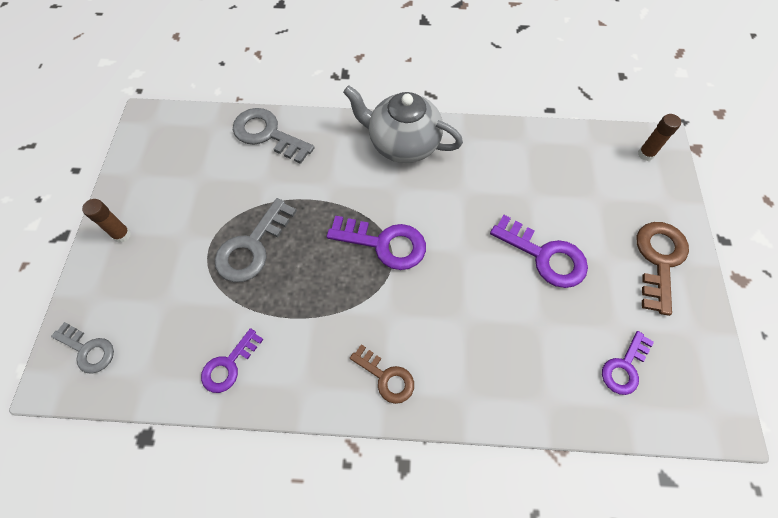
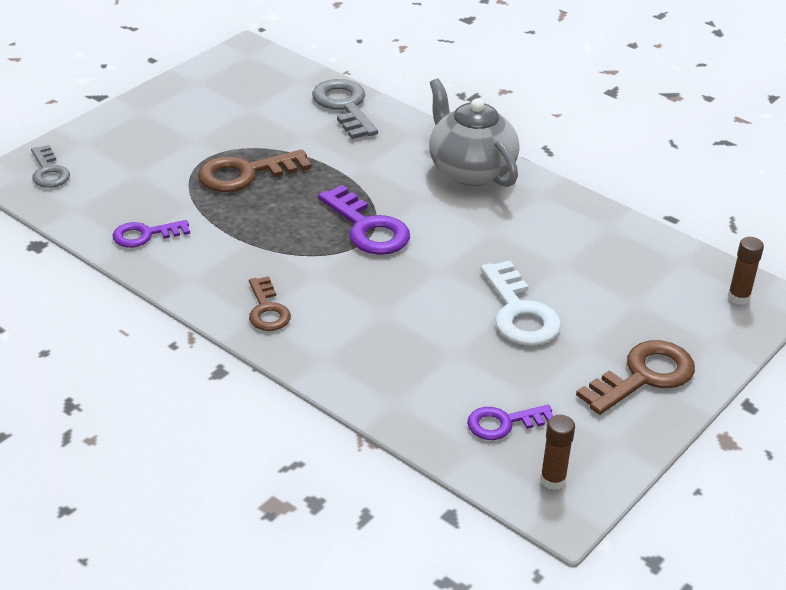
camera: 35 degrees right, 25 degrees down
brown glue stick [82,199,131,243] -> brown glue stick moved to [540,415,575,490]
grey key [214,198,297,282] -> brown key [198,149,311,192]
purple key [490,215,588,288] -> white key [480,261,561,346]

